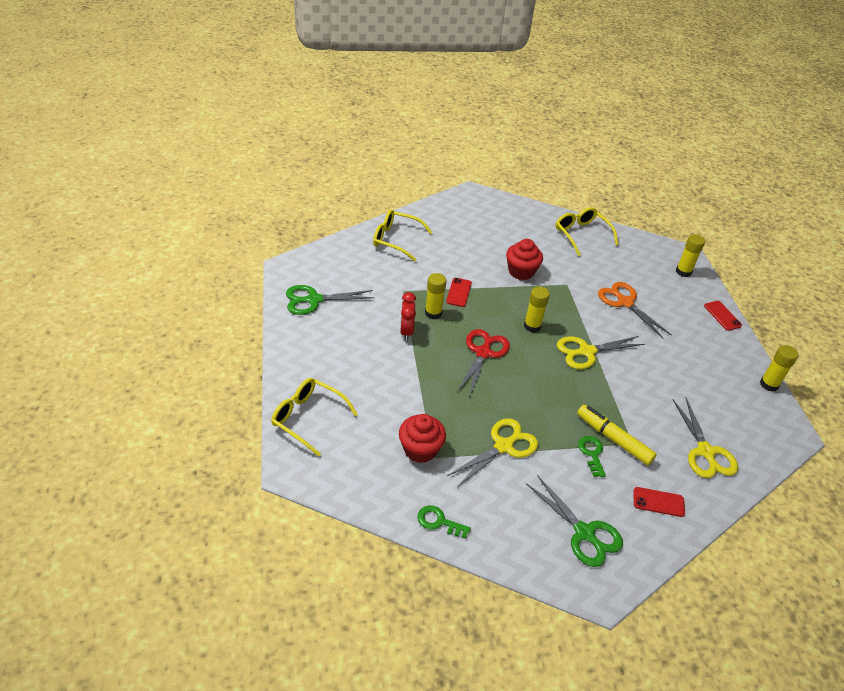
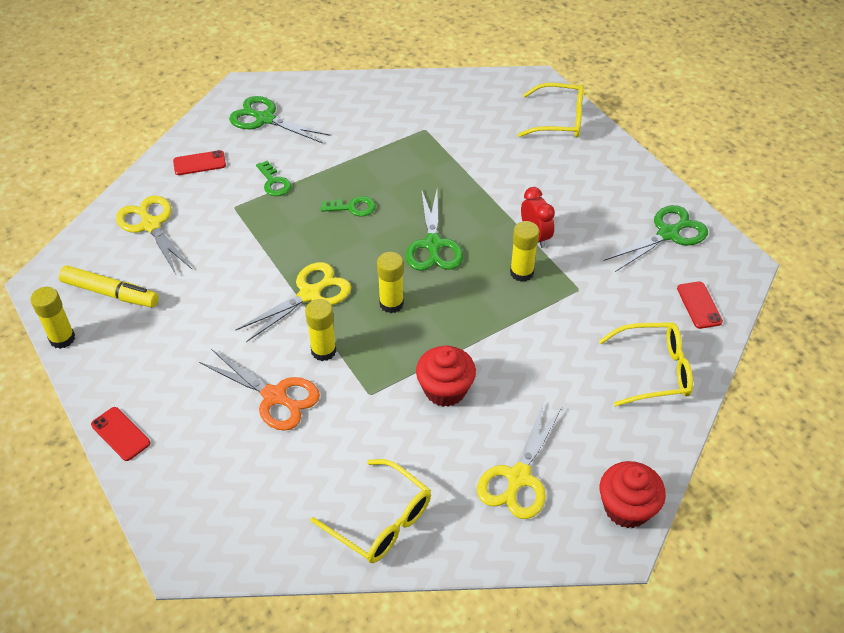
camera: 160 degrees right, 5 degrees up
red cupcake [399,414,446,463] -> red cupcake moved to [600,461,666,528]
green key [417,505,471,539] -> green key moved to [321,196,376,217]
red phone [446,278,472,307] -> red phone moved to [677,281,723,329]
yellow scissors [447,418,538,487] -> yellow scissors moved to [477,402,562,519]
red scissors [457,329,510,396] -> green scissors [406,189,463,271]
yellow marker [577,405,657,465] -> yellow marker moved to [59,265,159,307]
yellow glue stick [676,234,705,277] -> yellow glue stick moved to [305,299,337,361]

